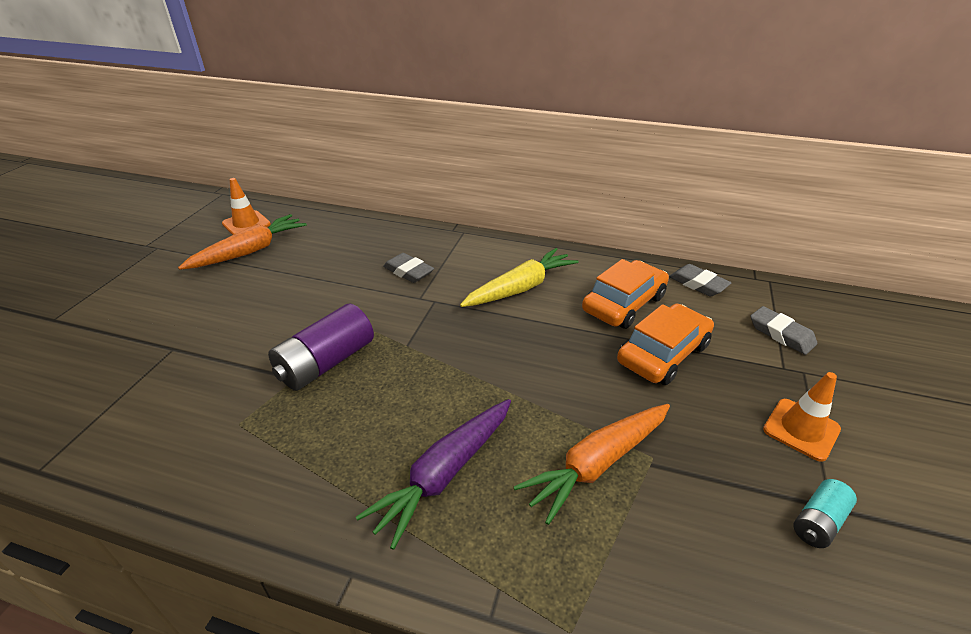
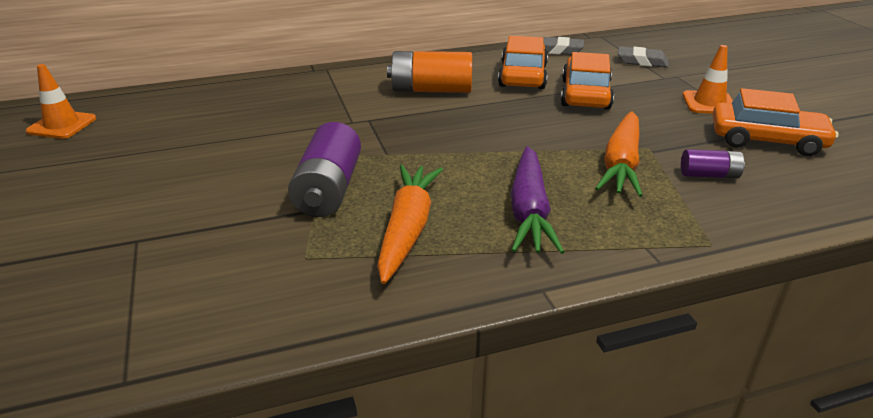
camera: 35 degrees left, 5 degrees down
orange carrot [178,214,307,270] -> orange carrot moved to [377,165,443,284]
grey eraser [383,253,434,283] -> none
yellow carrot [460,248,579,307] -> orange battery [387,51,472,93]
turquoise battery [793,479,857,548] -> orange car [713,88,838,156]
none -> purple battery [681,149,745,178]

